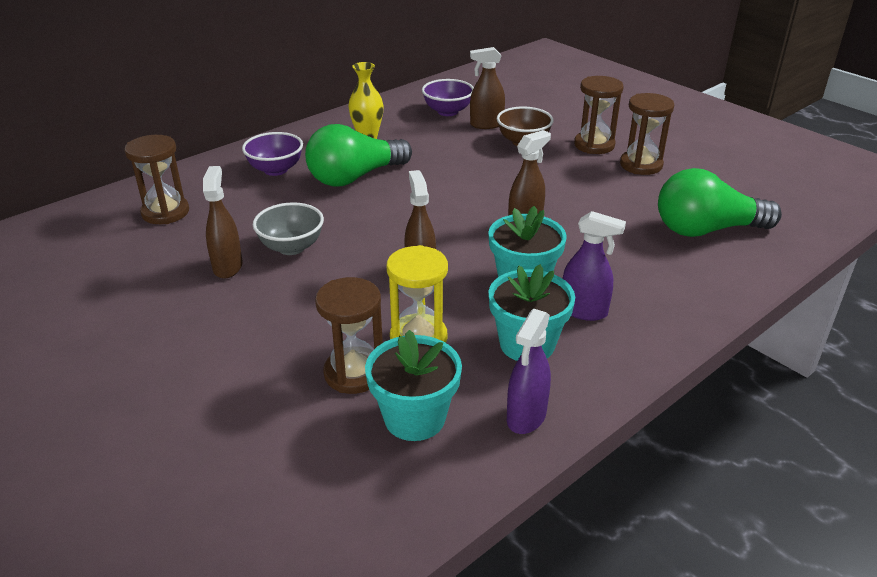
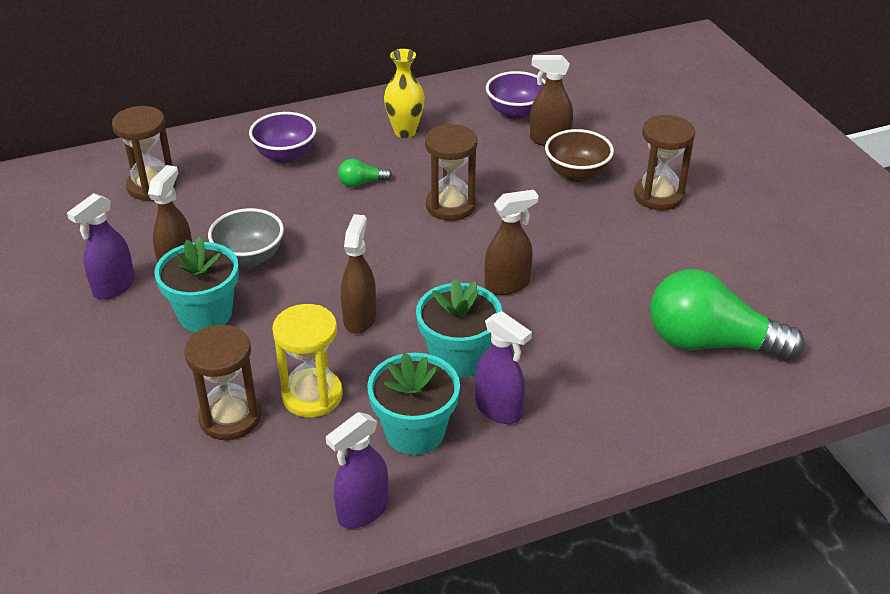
camera: 20 degrees right, 5 degrees up
green light bulb [305,124,412,187] -> green light bulb [338,159,392,187], size x0.42
turquoise flower pot [365,330,462,441] -> turquoise flower pot moved to [154,237,239,332]
brown hourglass [620,93,674,175] -> brown hourglass moved to [425,124,478,221]
none -> purple spray bottle [67,193,135,300]

